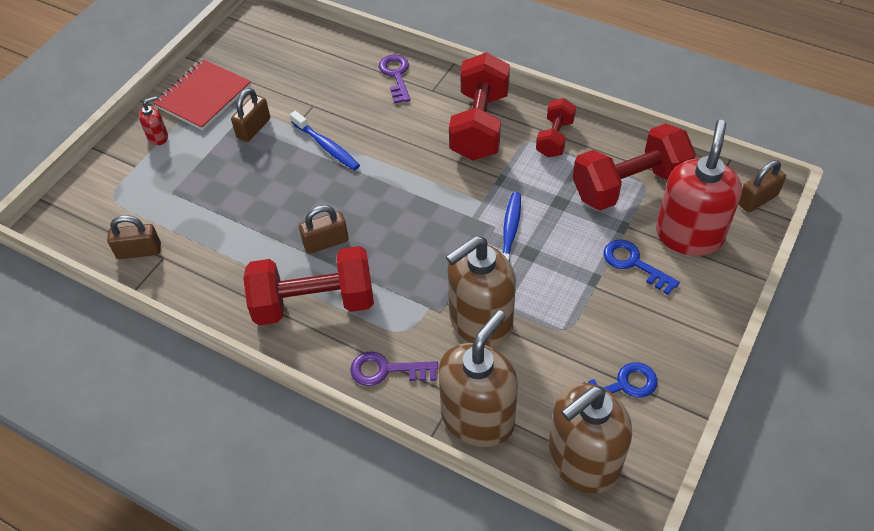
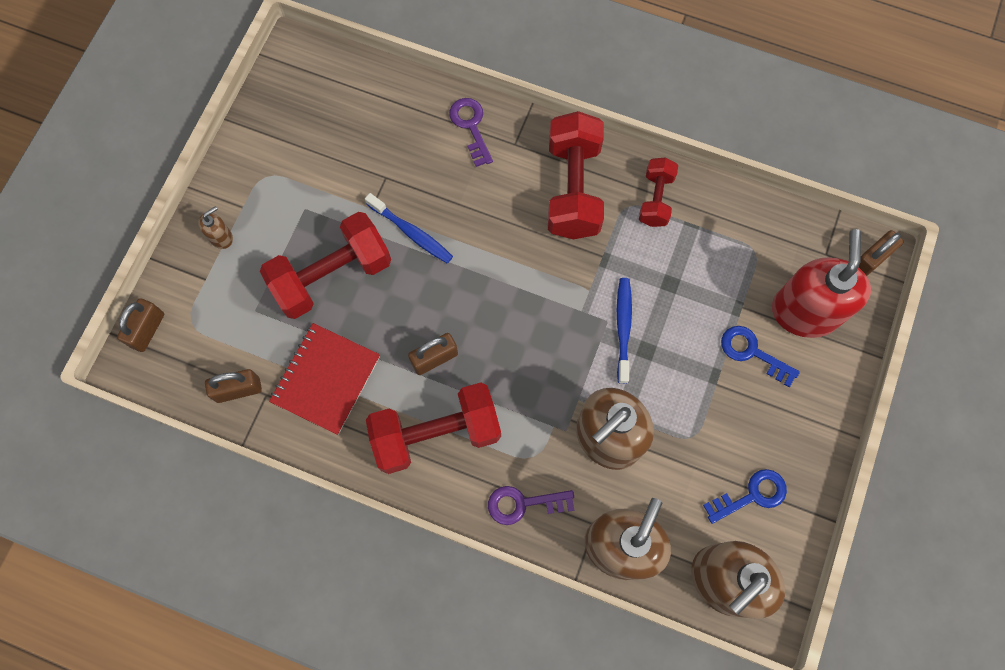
camera: 10 degrees left, 20 degrees up
red soap dispenser [139,96,168,145] -> brown soap dispenser [198,206,233,249]
red notebook [153,59,251,130] -> red notebook moved to [269,323,380,435]
brown padlock [231,88,270,142] -> brown padlock moved to [117,298,164,352]
red dumbbell [573,123,696,211] -> red dumbbell moved to [260,212,391,319]

